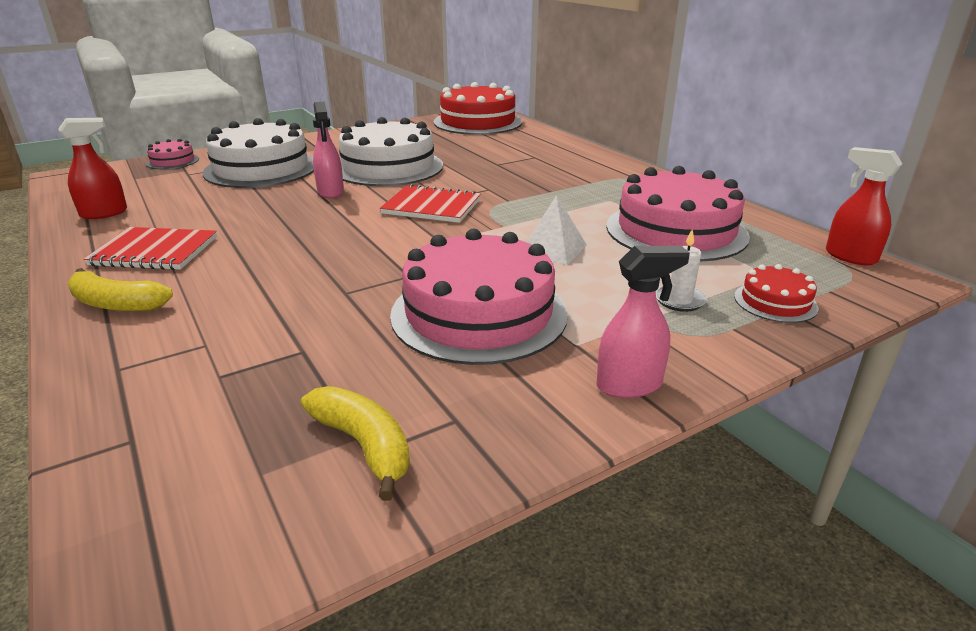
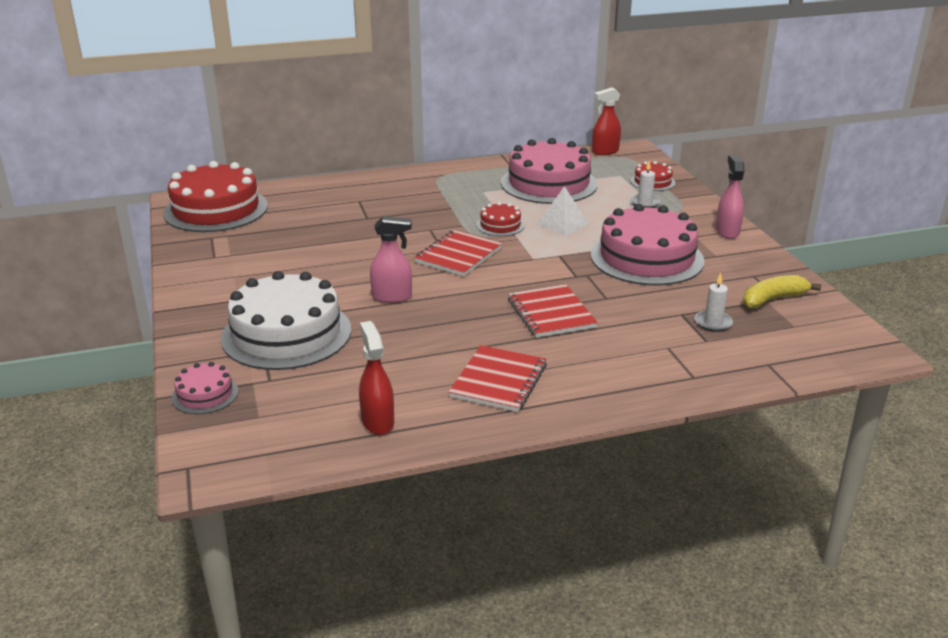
camera: 75 degrees left, 0 degrees up
yellow banana [67,268,173,312] -> none
white cake [339,117,443,186] -> none
none -> red cake [476,202,525,236]
none -> red notebook [508,284,598,338]
none -> white candle [695,273,733,332]

